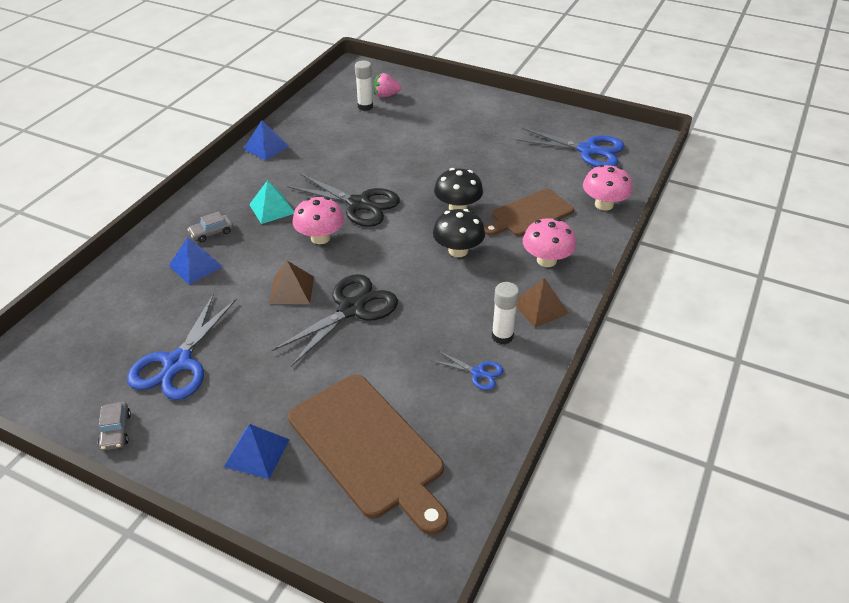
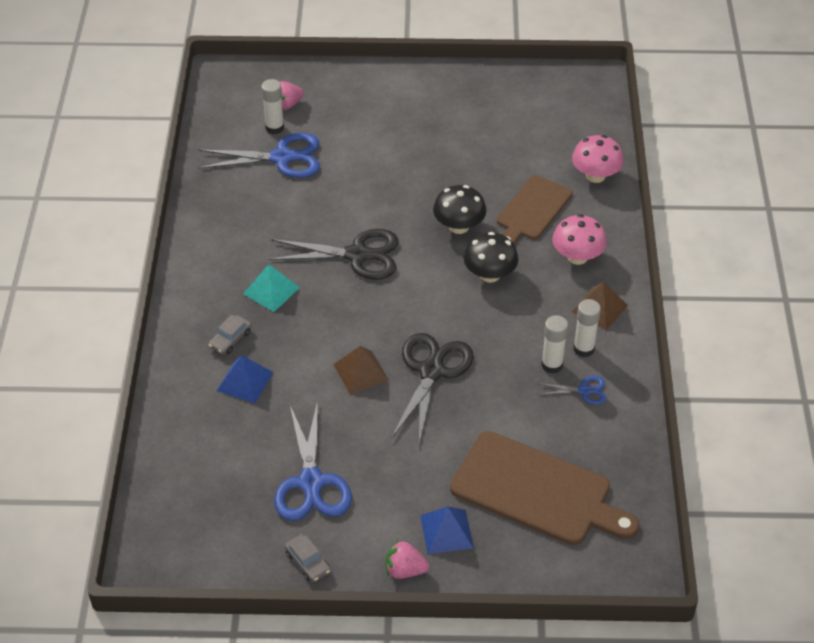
camera: 25 degrees left, 5 degrees up
blue pyramid [243,120,289,160] -> none
pink mushroom [293,197,344,244] -> none
blue scissors [515,128,625,167] -> blue scissors moved to [198,133,320,178]
none -> pink strawberry [386,540,429,579]
none -> white glue stick [541,315,568,374]

